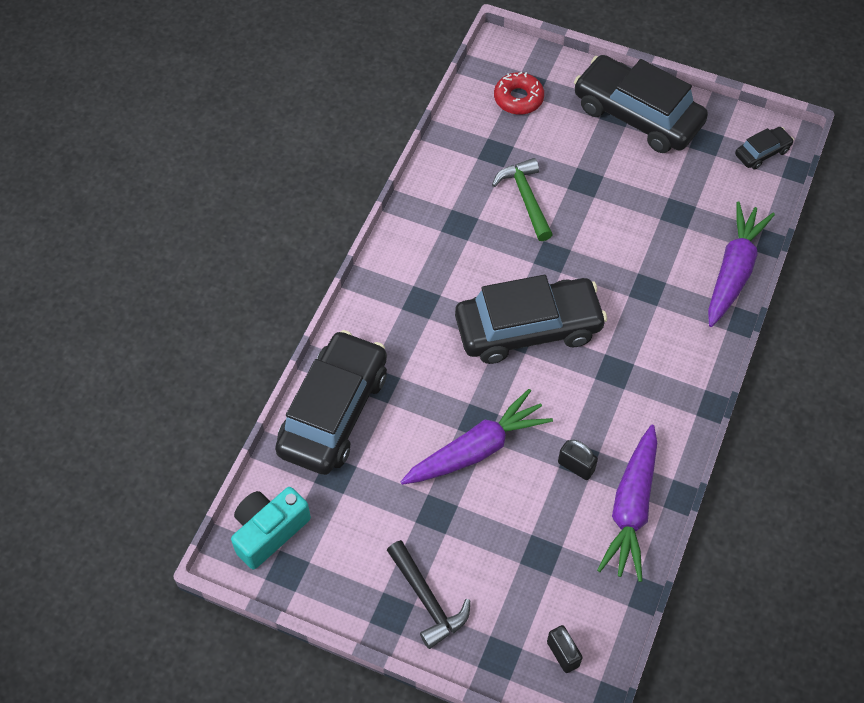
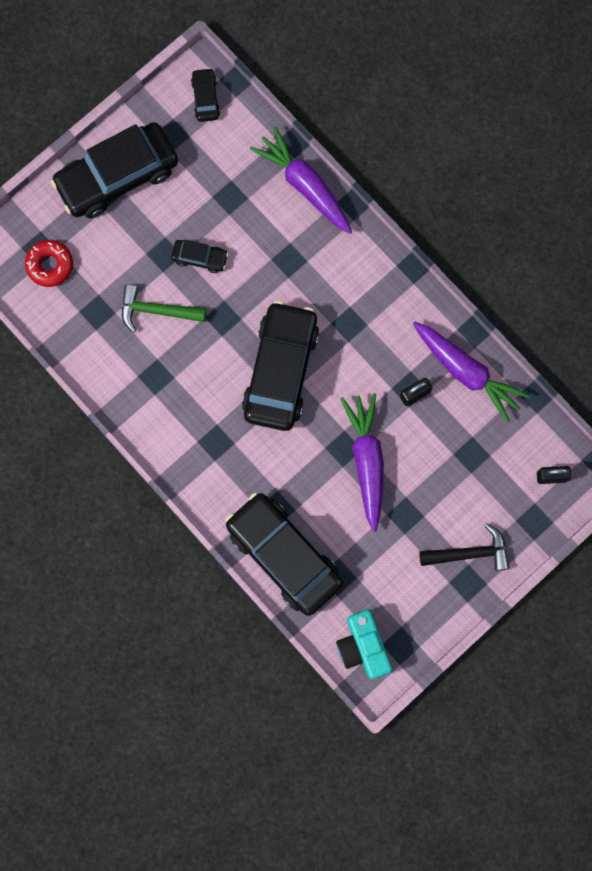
camera: 65 degrees left, 20 degrees up
none -> black car [171,240,228,273]

